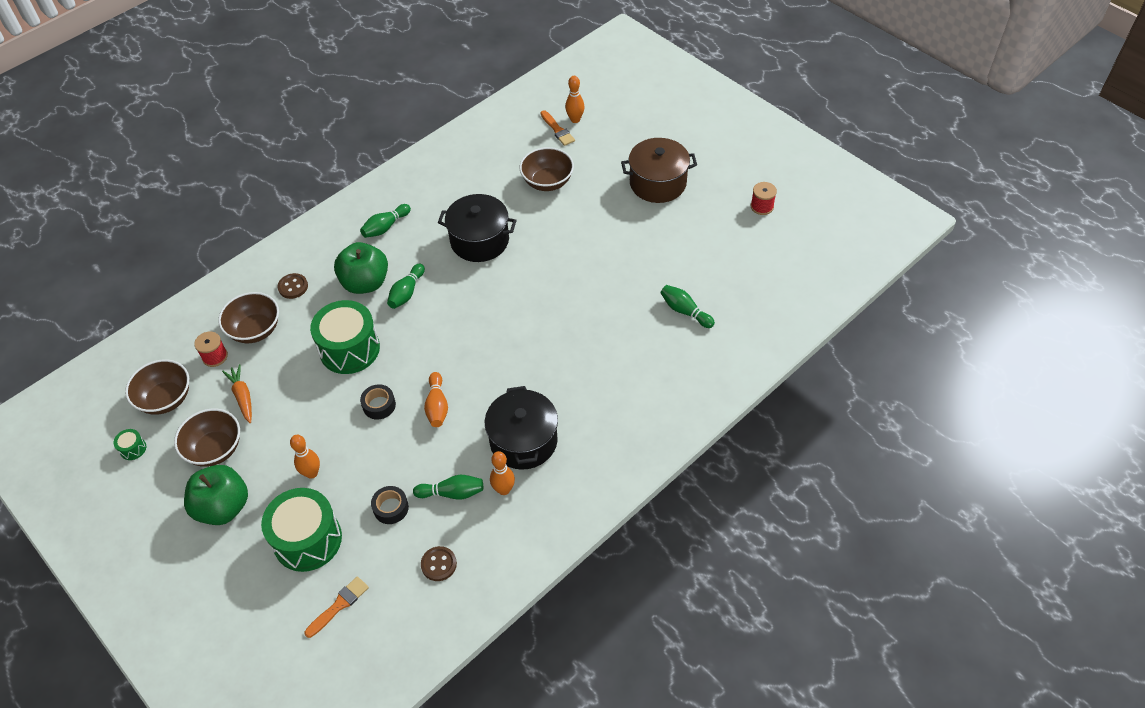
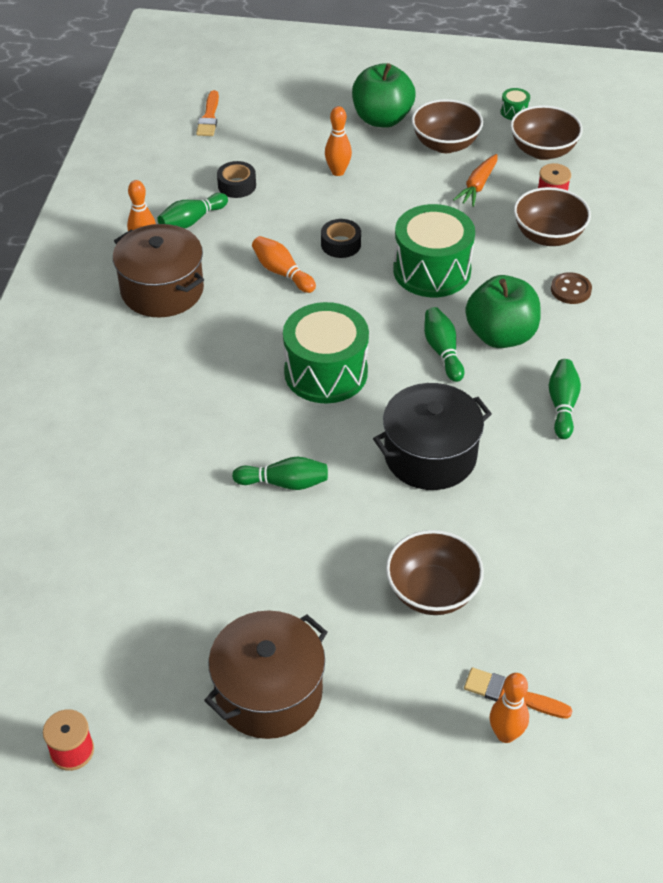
camera: 140 degrees right, 5 degrees down
orange carrot [222,364,252,423] -> orange carrot turned 90 degrees clockwise [453,154,498,207]
green drum [261,488,342,572] -> green drum moved to [283,302,369,403]
brown button [421,546,457,581] -> none
black pot [485,386,558,470] -> brown pot [113,224,204,317]
green bowling pin [660,285,715,328] -> green bowling pin moved to [232,457,328,490]

